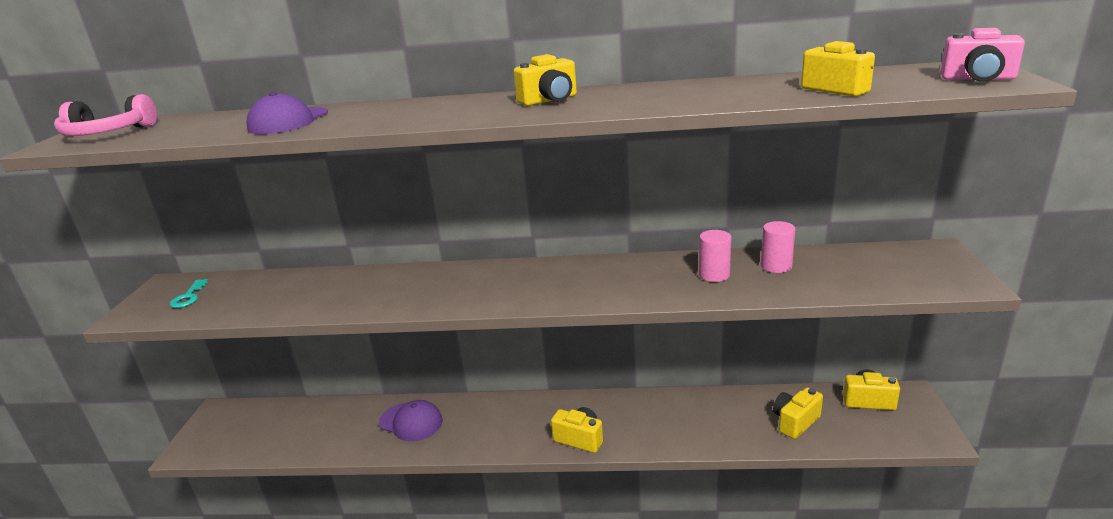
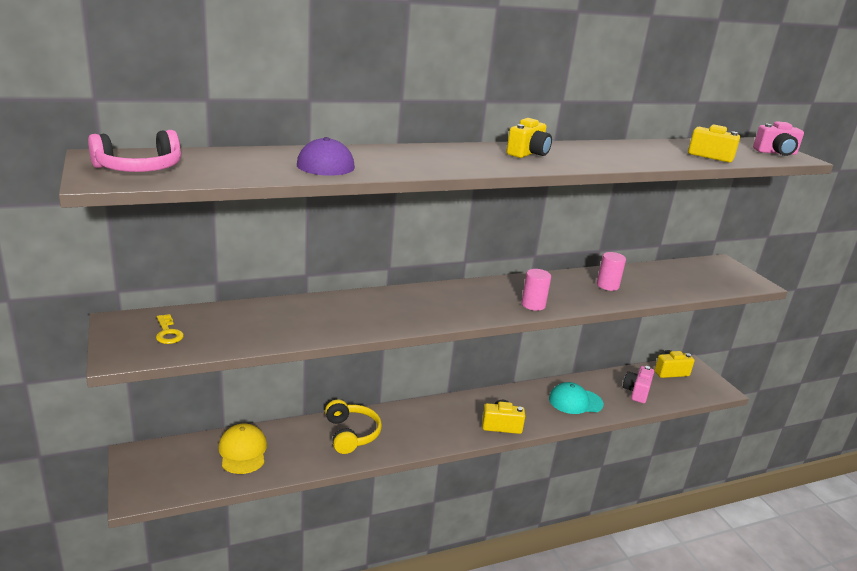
camera: 30 degrees left, 0 degrees up
turquoise key [170,279,208,308] -> yellow key [156,314,184,344]
purple cap [379,400,443,441] -> yellow headphones [325,400,382,454]
pink cylinder [761,221,795,273] -> pink cylinder moved to [522,269,551,311]
yellow camera [773,388,823,439] -> pink camera [623,366,654,403]
none -> yellow cap [218,424,267,474]
none -> turquoise cap [549,382,604,414]

